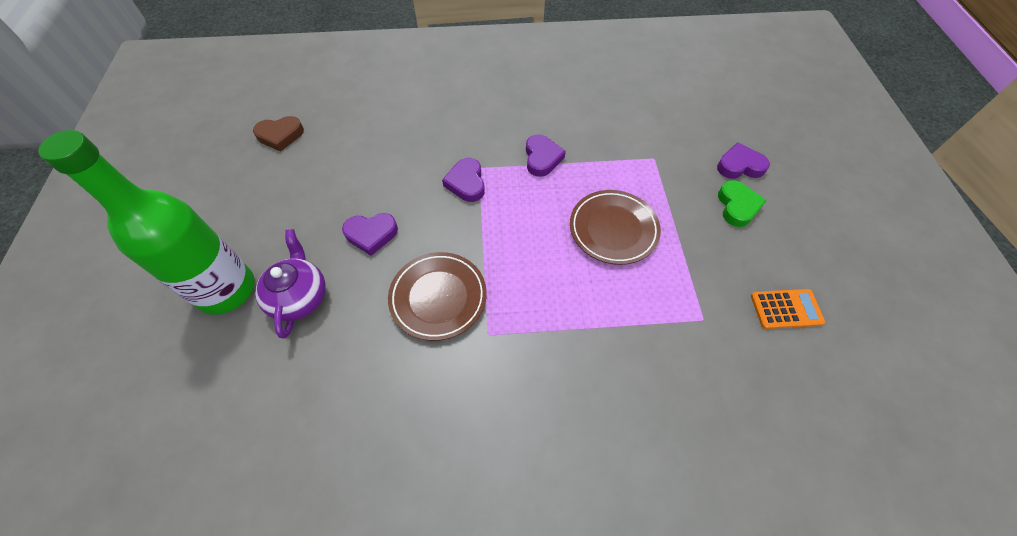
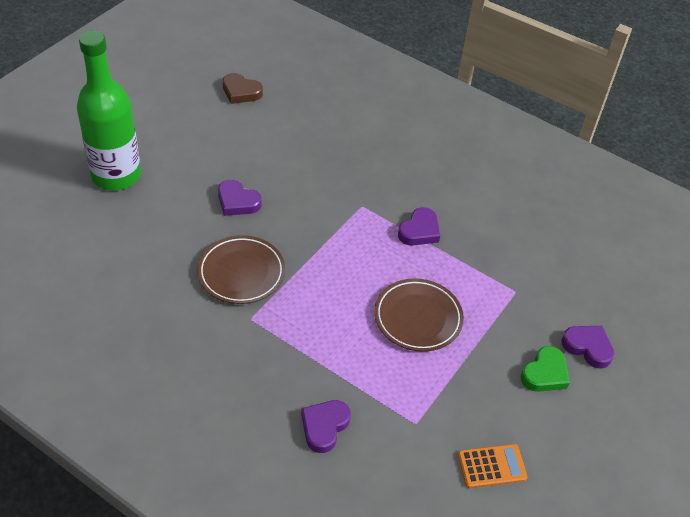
camera: 35 degrees right, 10 degrees down
purple teapot [255,229,325,339] -> none
purple heart [442,158,485,202] -> purple heart moved to [301,400,351,453]
orange calculator [751,289,825,329] -> orange calculator turned 45 degrees counterclockwise [458,444,528,488]

